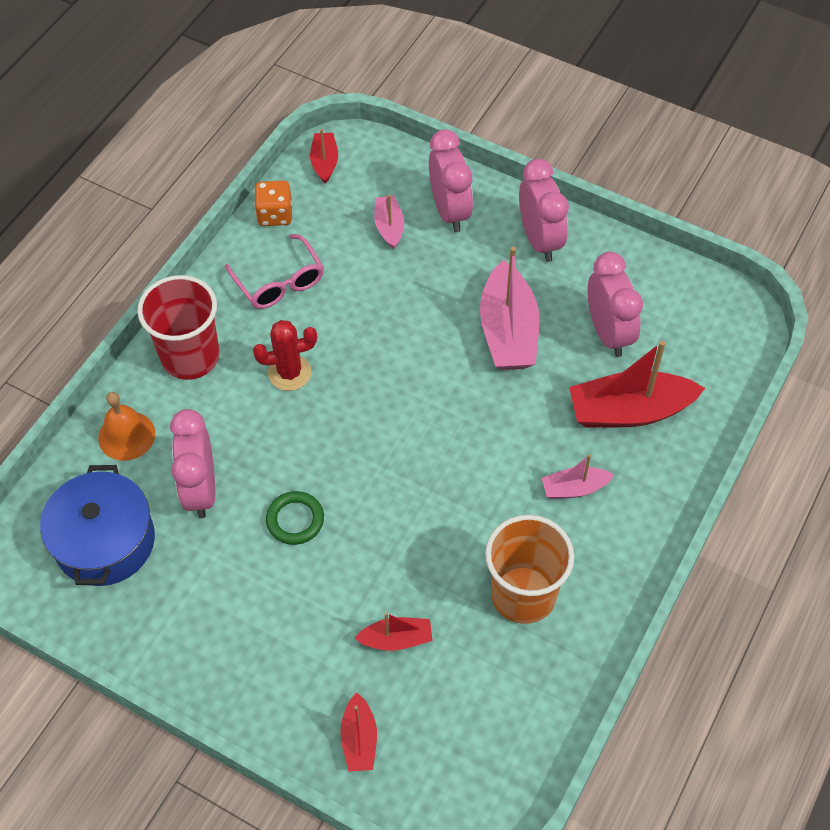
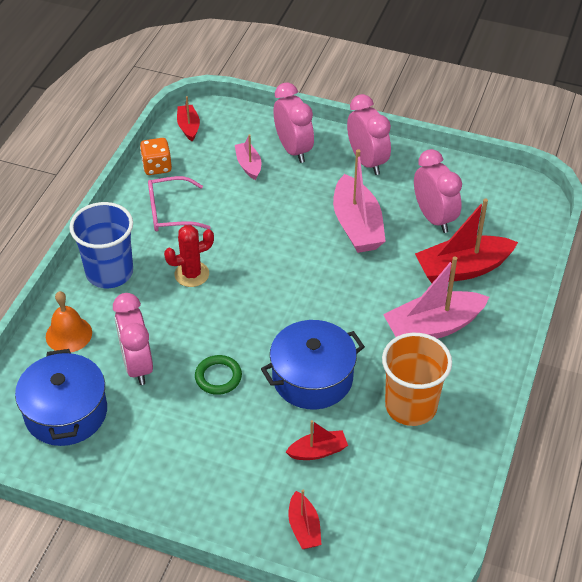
camera: 10 degrees left, 10 degrees down
red cup [137,275,220,380] -> blue cup [69,202,133,288]
pink glasses [225,234,324,309] -> pink glasses turned 120 degrees clockwise [148,176,211,232]
pink boat [542,454,614,499] -> pink boat [383,256,489,339], size x1.91
none -> blue pot [261,320,365,409]

